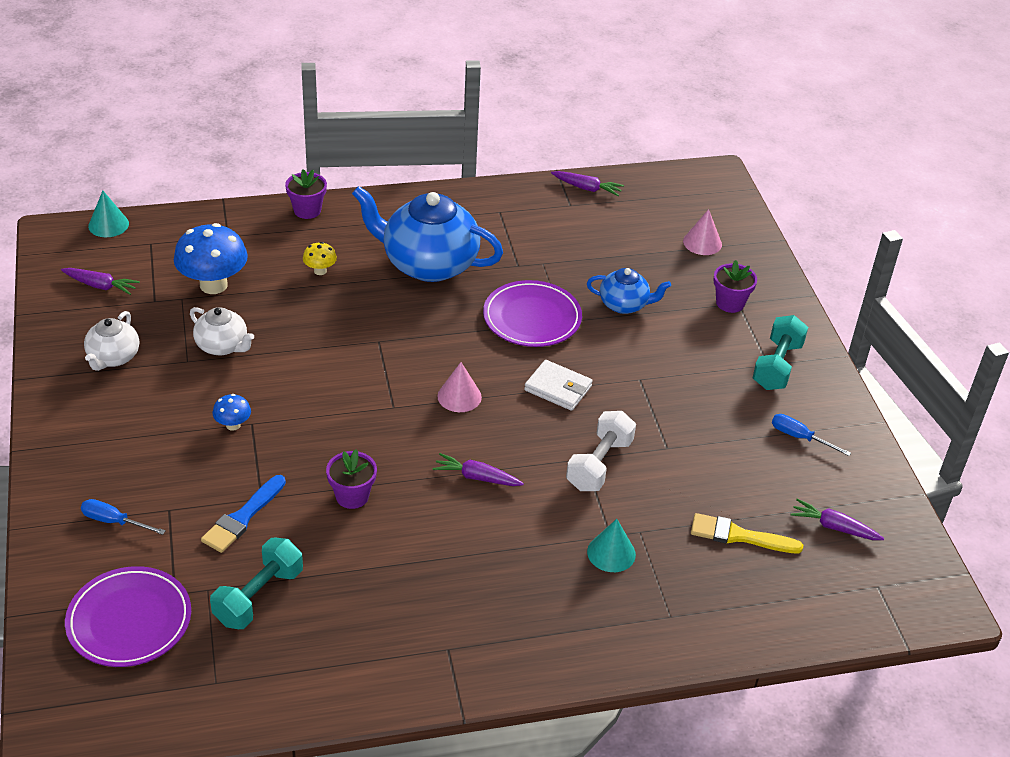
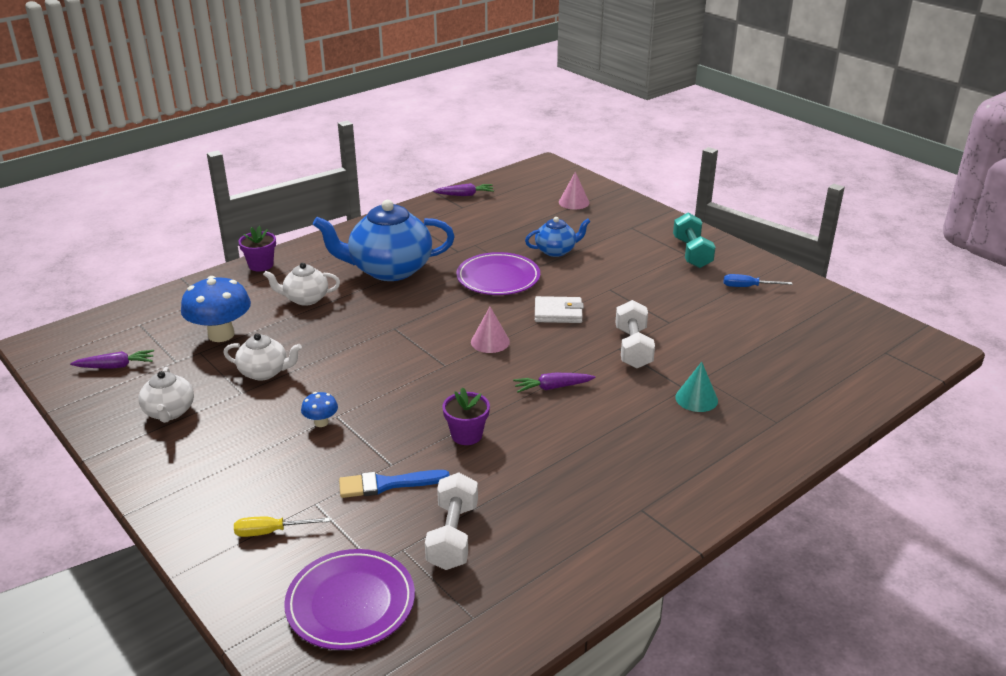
camera: 25 degrees left, 10 degrees down
blue screwdriver [81,499,166,535] -> yellow screwdriver [234,517,330,537]
turquoise cone [88,191,129,237] -> none
blue brush [201,475,286,553] -> blue brush turned 75 degrees clockwise [339,470,450,498]
turquoise dumbbell [210,538,303,629] -> white dumbbell [425,473,478,570]
yellow mushroom [303,242,337,275] -> white teapot [263,263,340,306]
yellow brush [691,513,803,553] -> none
purple flower pot [713,260,757,313] -> none
purple carrot [791,499,884,540] -> none

